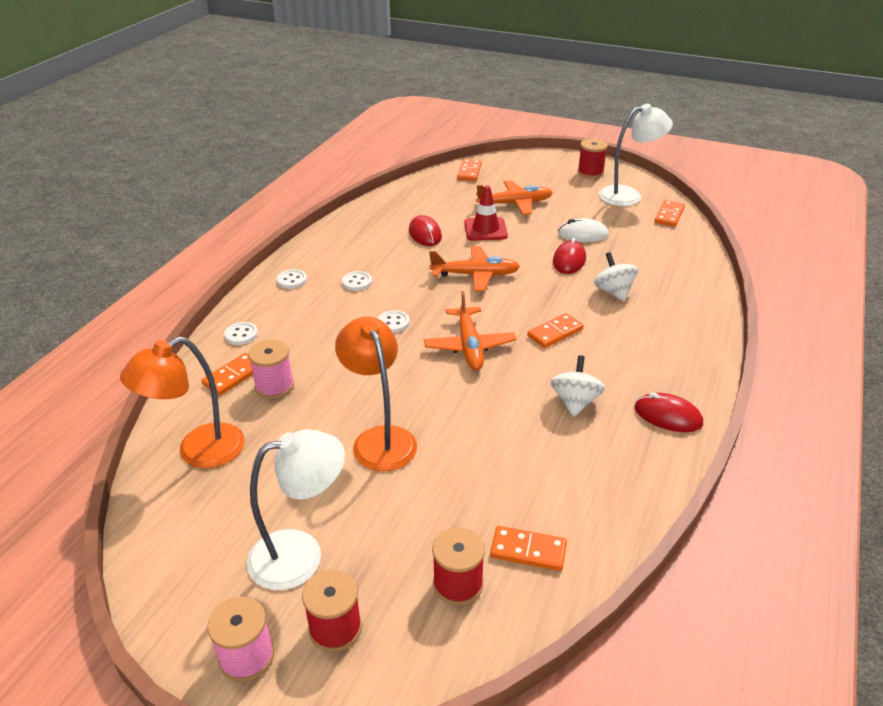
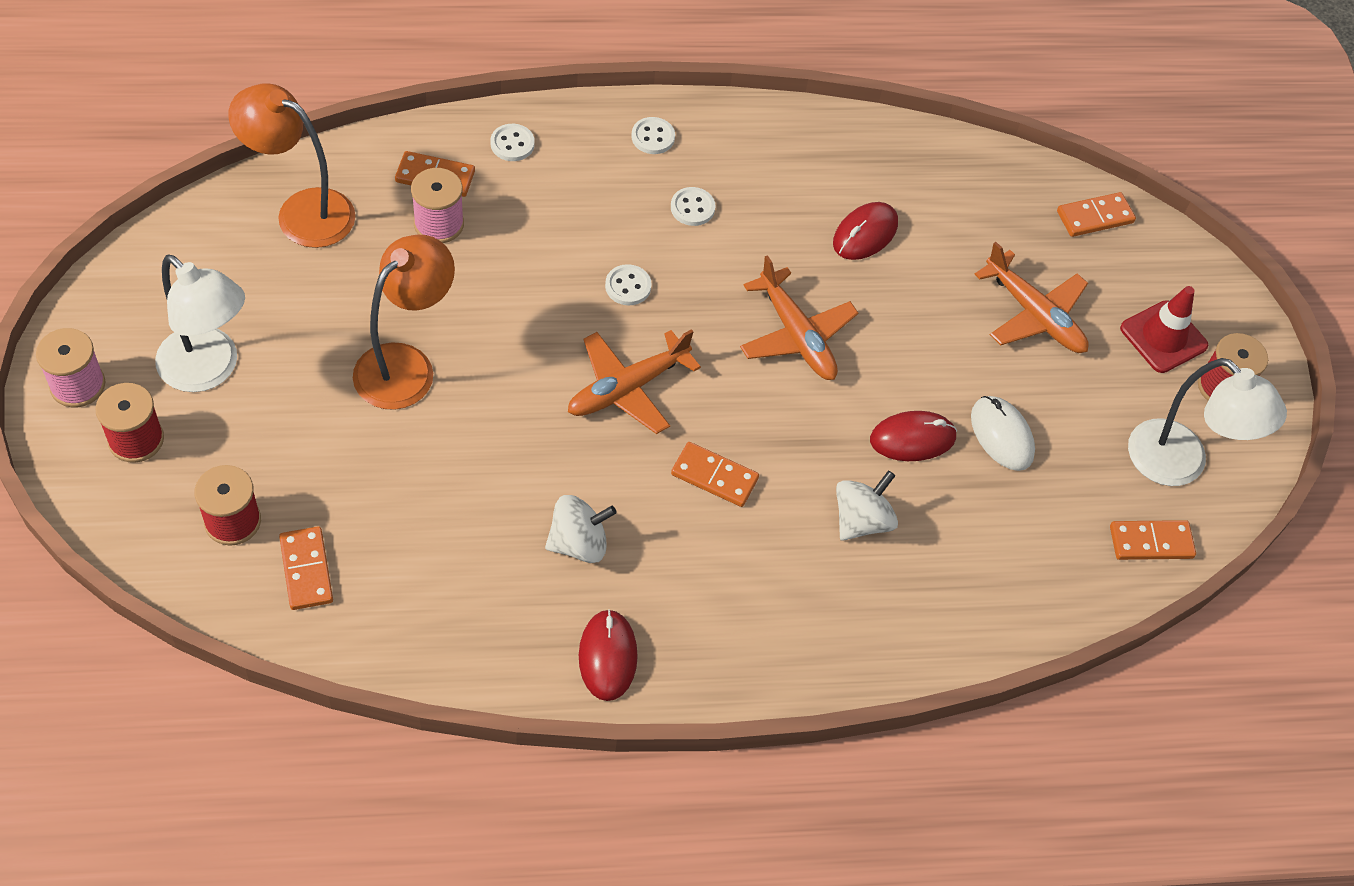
camera: 55 degrees right, 20 degrees up
red traffic cone [464,185,508,241] -> red traffic cone moved to [1120,286,1208,373]

